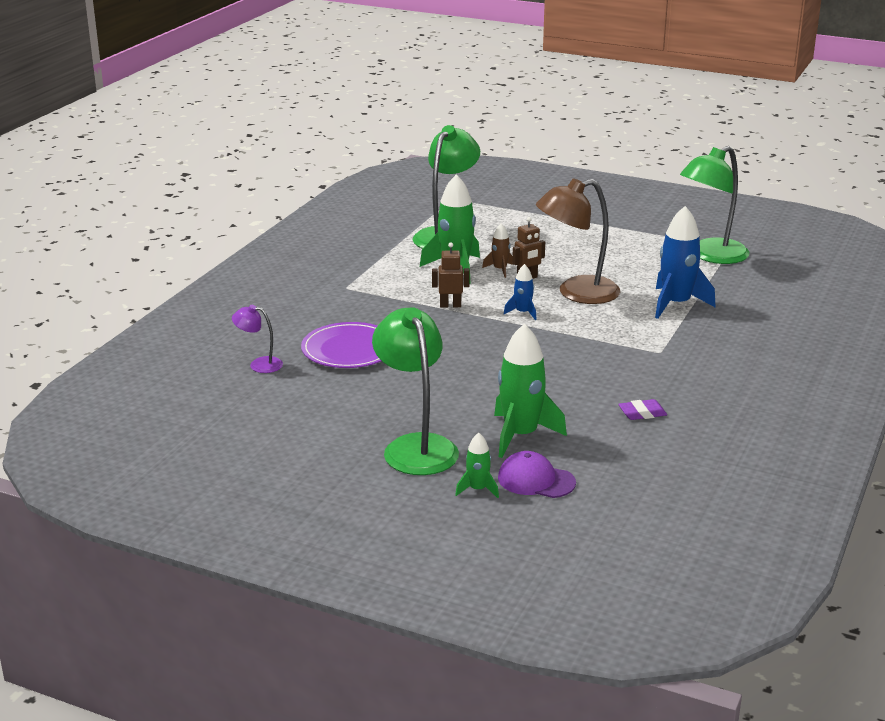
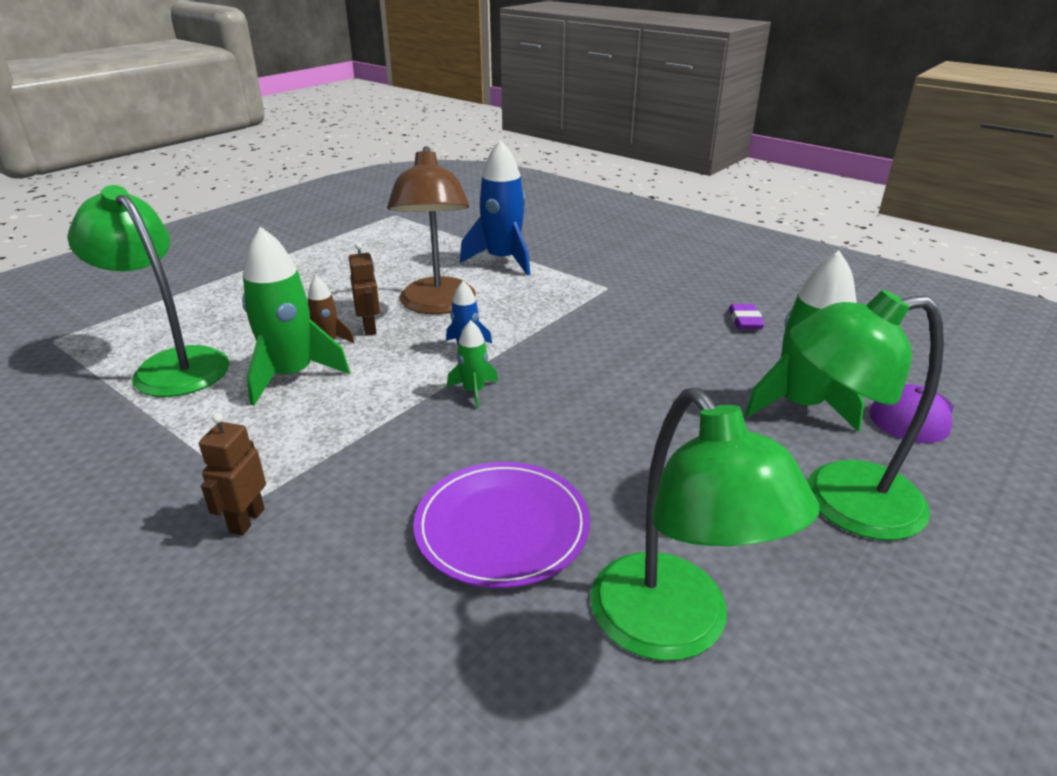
camera: 75 degrees left, 5 degrees up
purple lamp [232,305,283,373] -> none
brown robot [432,243,470,308] -> brown robot moved to [199,413,266,536]
green rocket [455,433,499,498] -> green rocket moved to [447,320,498,409]
green lamp [680,146,749,264] -> green lamp moved to [590,388,819,661]

